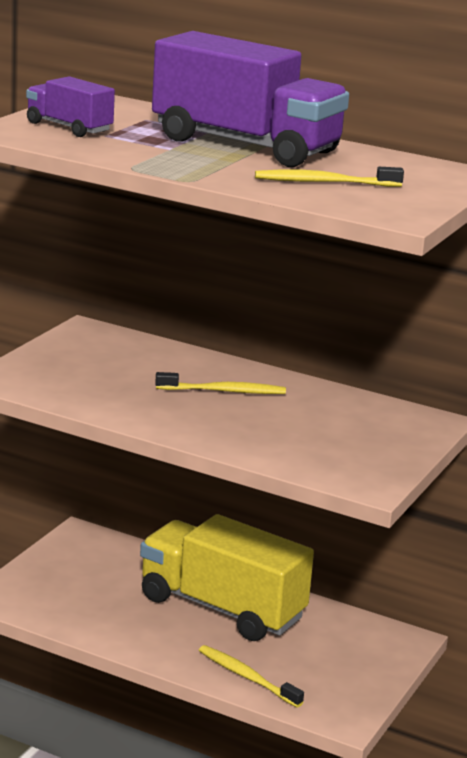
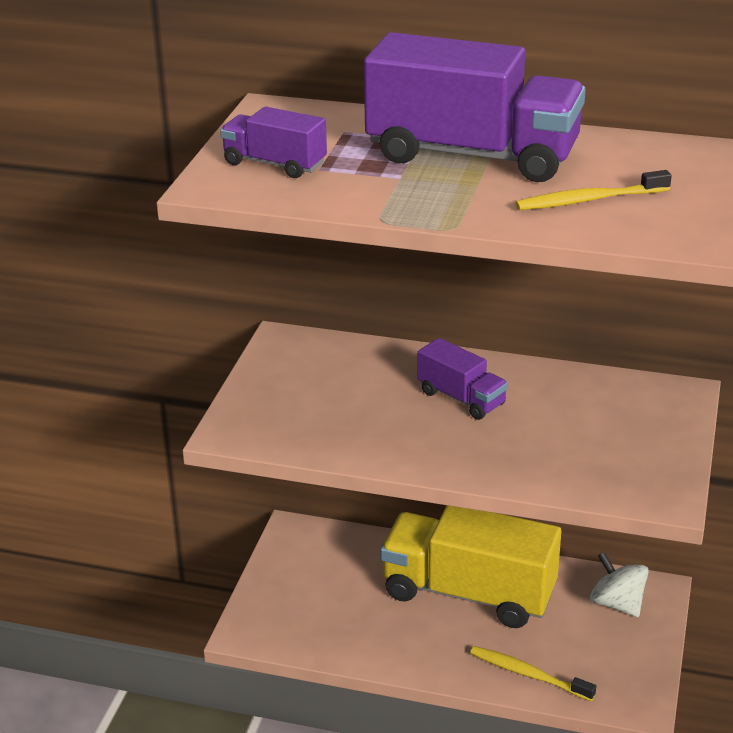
camera: 10 degrees left, 10 degrees up
yellow toothbrush [155,372,286,394] -> purple truck [417,338,508,420]
none -> white spinning top [590,552,649,617]

